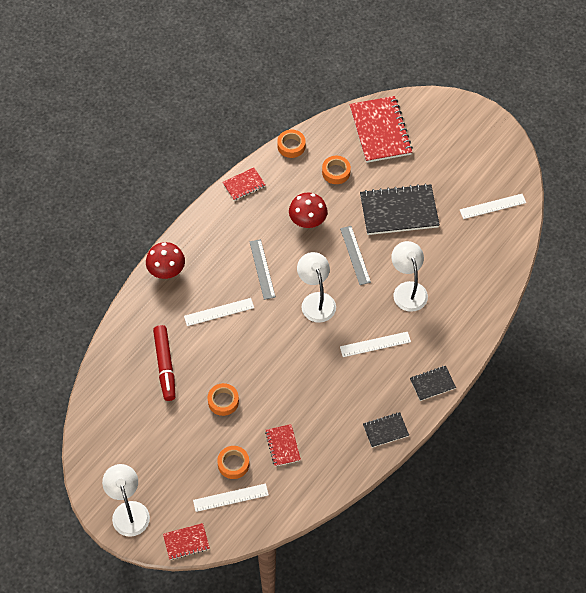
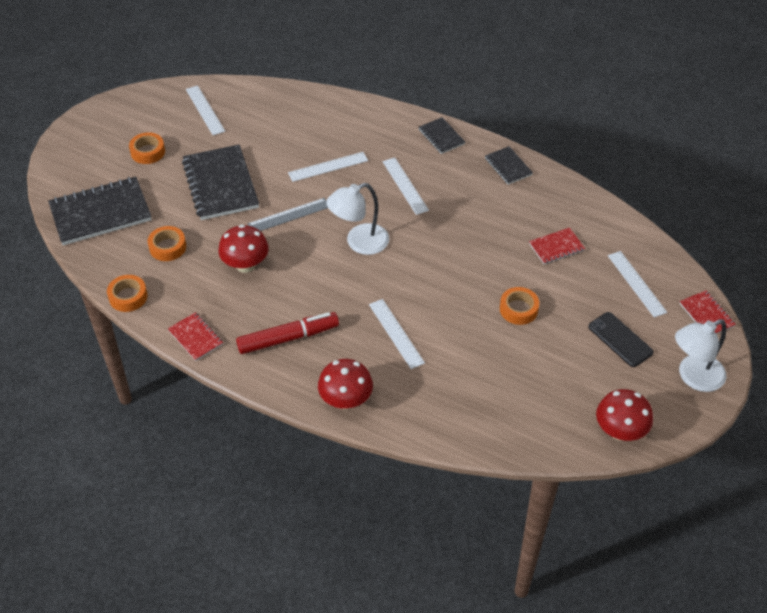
camera: 100 degrees left, 10 degrees down
red marker [153,325,176,401] -> red marker moved to [236,312,339,354]
orange tape [217,446,249,479] -> orange tape moved to [129,132,165,164]
grey ruler [250,239,276,300] -> none
red notebook [350,96,413,163] -> black notebook [48,177,152,245]
white lamp [391,241,428,312] -> white ruler [288,152,368,182]
none -> black phone [588,312,654,367]
none -> red mushroom [596,389,653,441]

